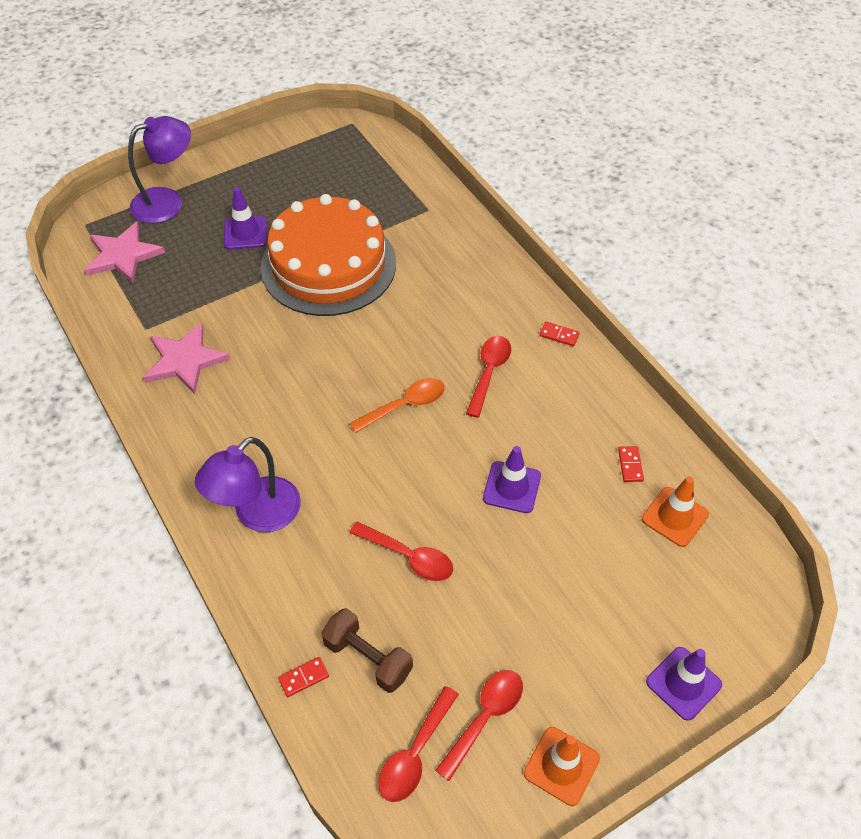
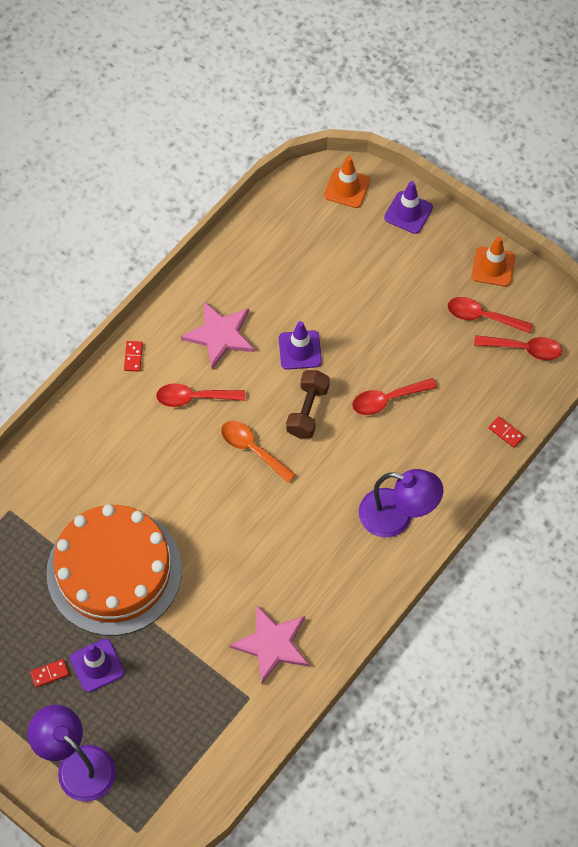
camera: 110 degrees left, 10 degrees up
pink star [84,222,165,283] -> pink star moved to [181,301,255,369]
brown dumbbell [321,608,413,693] -> brown dumbbell moved to [286,370,330,438]
red spoon [349,521,453,581] -> red spoon turned 120 degrees counterclockwise [352,378,437,415]
red domino [618,446,644,482] -> red domino moved to [30,659,69,687]
orange traffic cone [642,476,709,547] -> orange traffic cone moved to [324,156,370,208]

